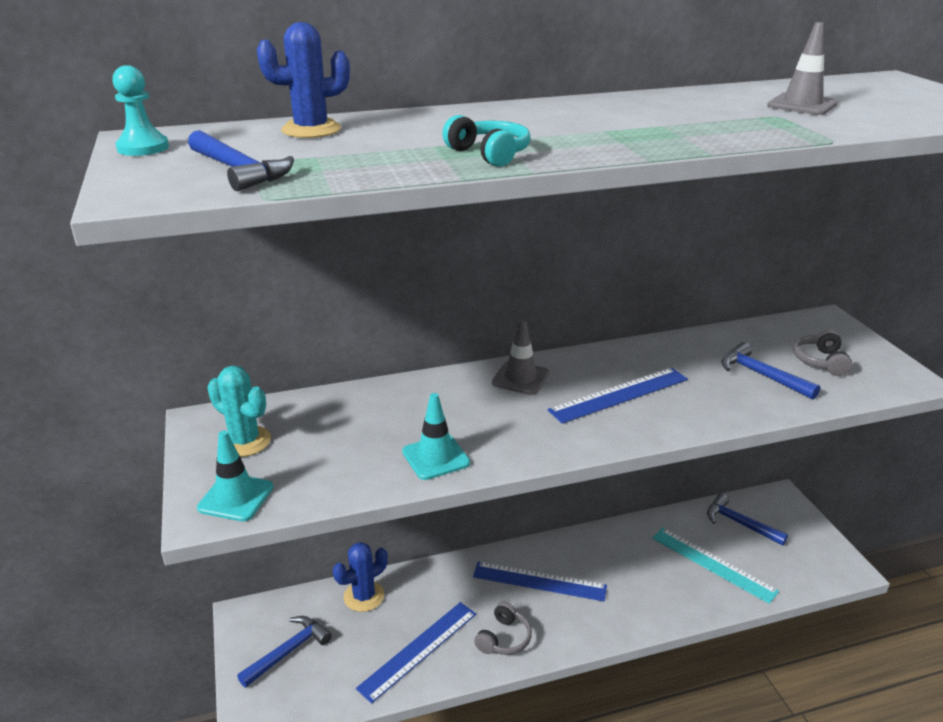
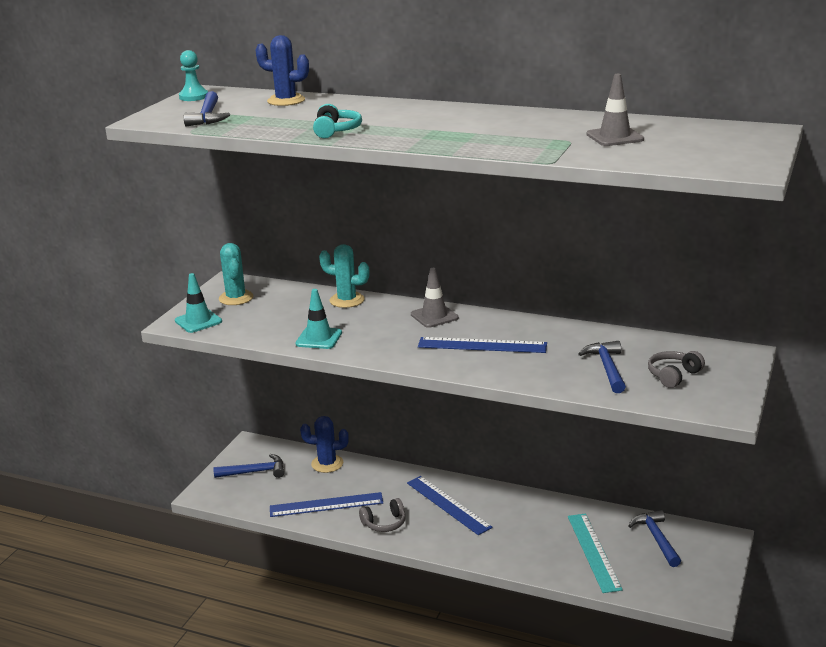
camera: 40 degrees right, 5 degrees down
none -> turquoise cactus [319,244,369,308]

